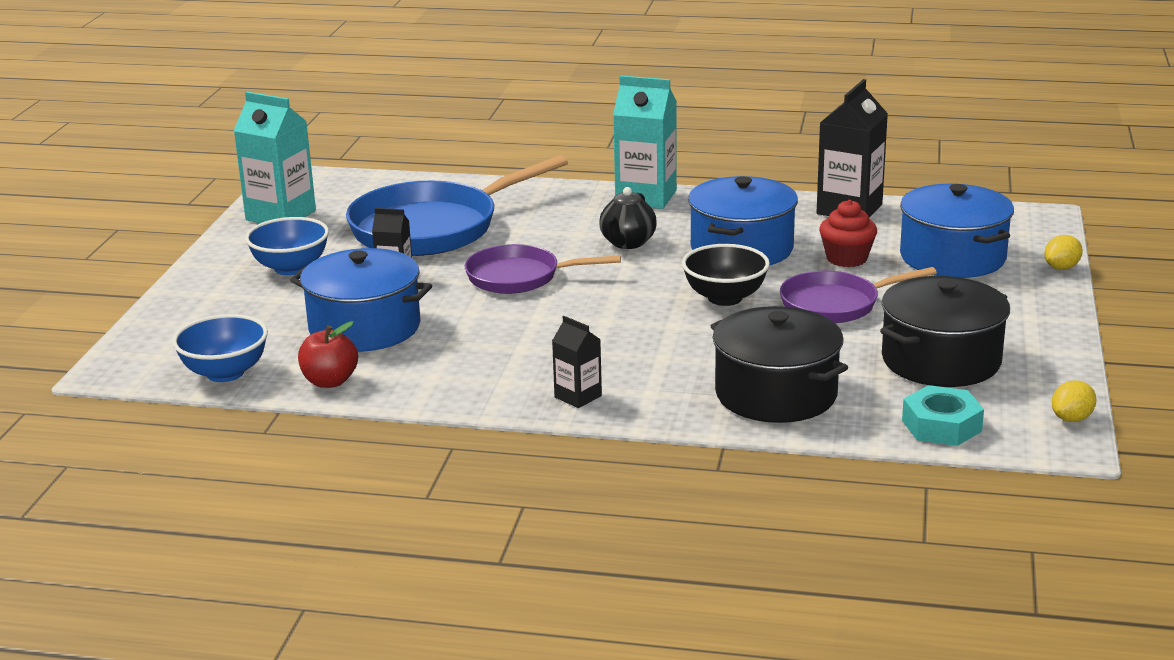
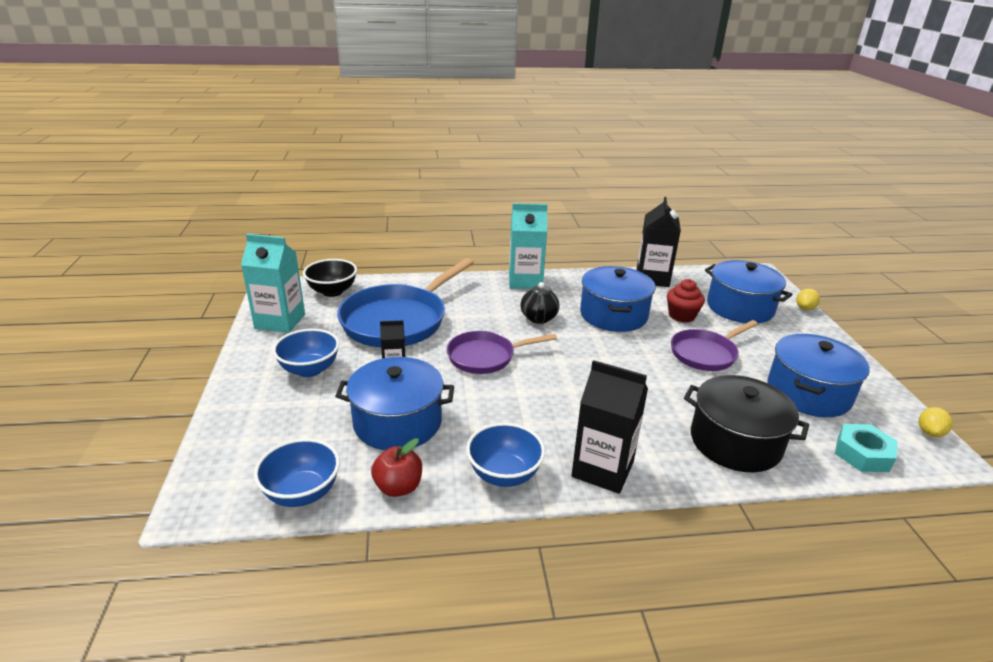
camera: 20 degrees left, 5 degrees up
black carton [552,316,602,408] -> black carton [571,360,648,494], size x1.87
black bowl [682,244,770,306] -> black bowl moved to [303,259,357,297]
black pot [880,276,1010,387] -> blue pot [767,334,870,417]
none -> blue bowl [466,423,545,487]

